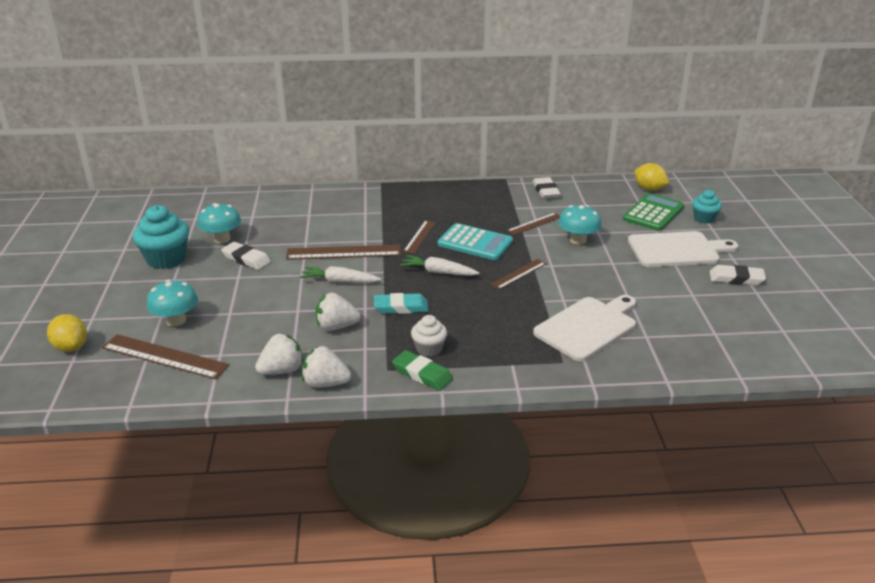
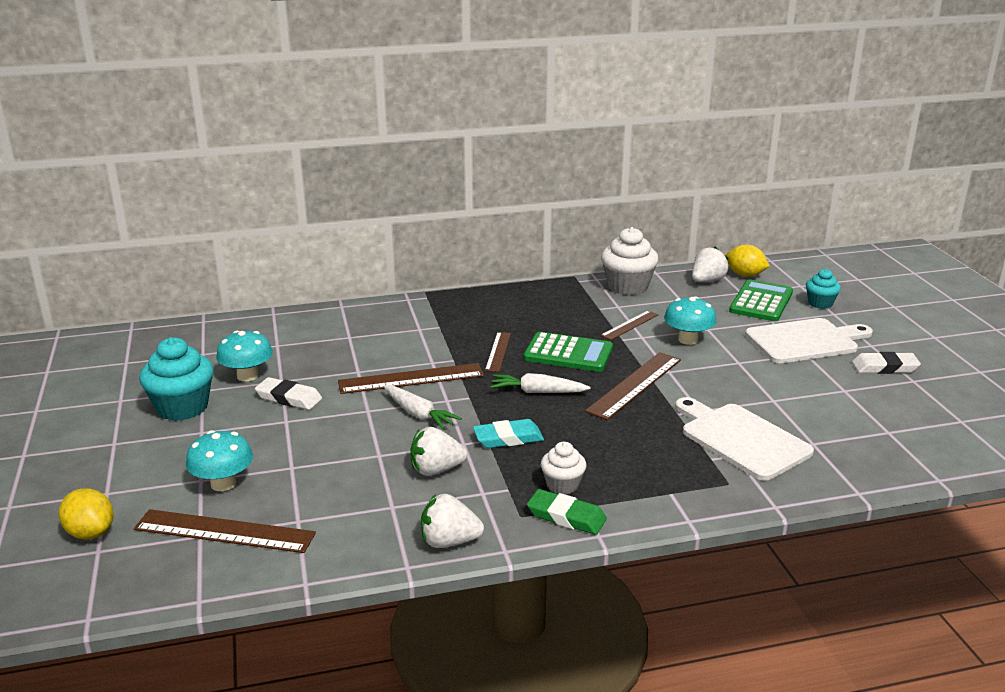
camera: 10 degrees left, 5 degrees down
white strawberry [255,333,304,375] -> white strawberry moved to [692,247,729,282]
white carrot [300,266,381,283] -> white carrot turned 135 degrees counterclockwise [383,385,462,430]
turquoise calculator [438,223,513,260] -> green calculator [523,332,613,372]
brown ruler [490,259,546,289] -> brown ruler [585,352,681,420], size x1.71
white eraser [533,177,561,199] -> white cupcake [601,227,659,295]
white cutting board [533,295,636,361] -> white cutting board turned 75 degrees counterclockwise [675,397,814,481]

